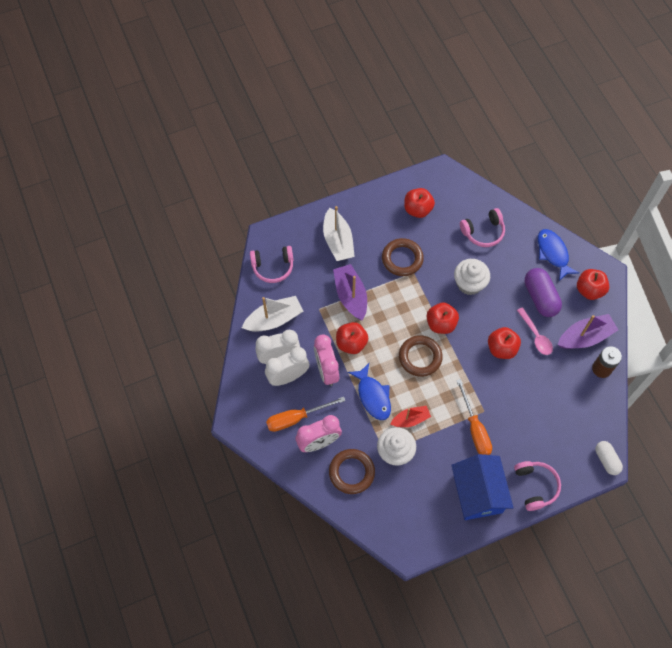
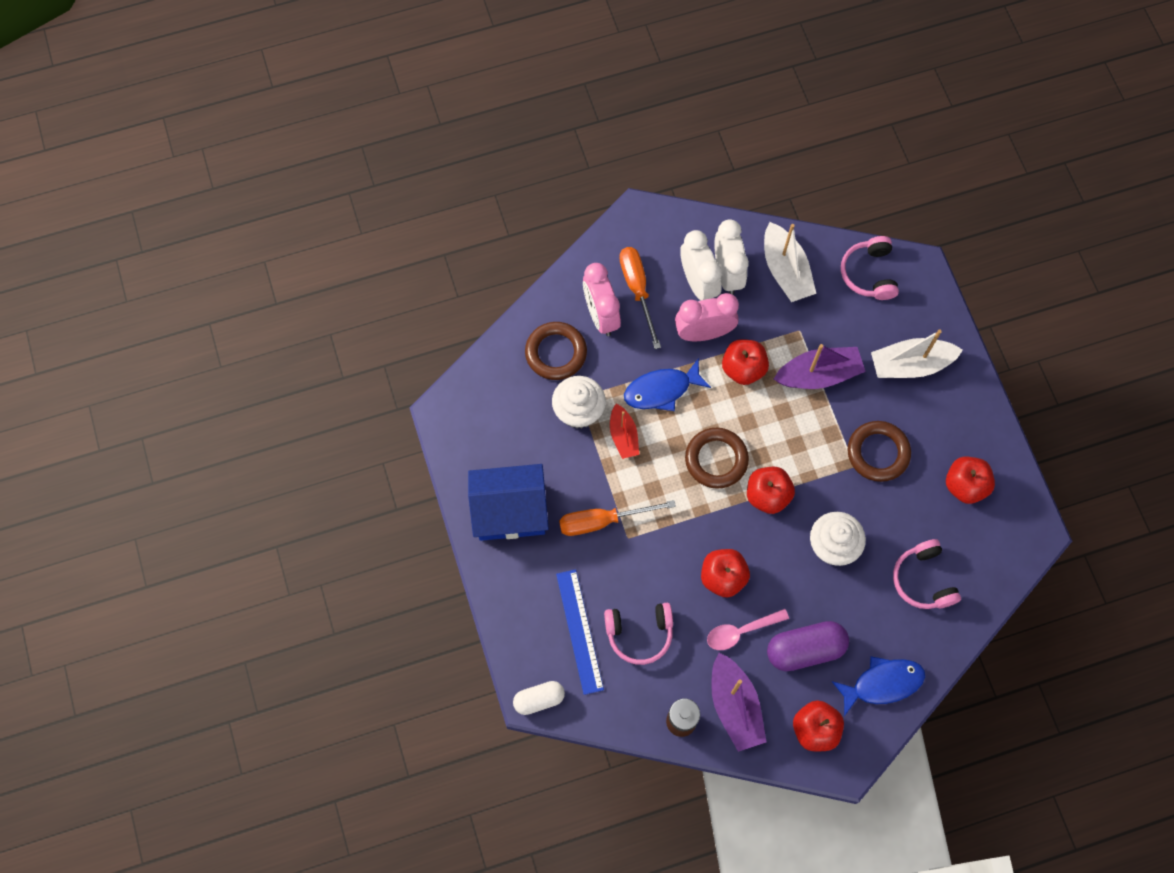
camera: 95 degrees right, 5 degrees up
pink headphones [514,461,561,511] -> pink headphones moved to [604,603,673,665]
none -> blue ruler [556,569,604,695]

